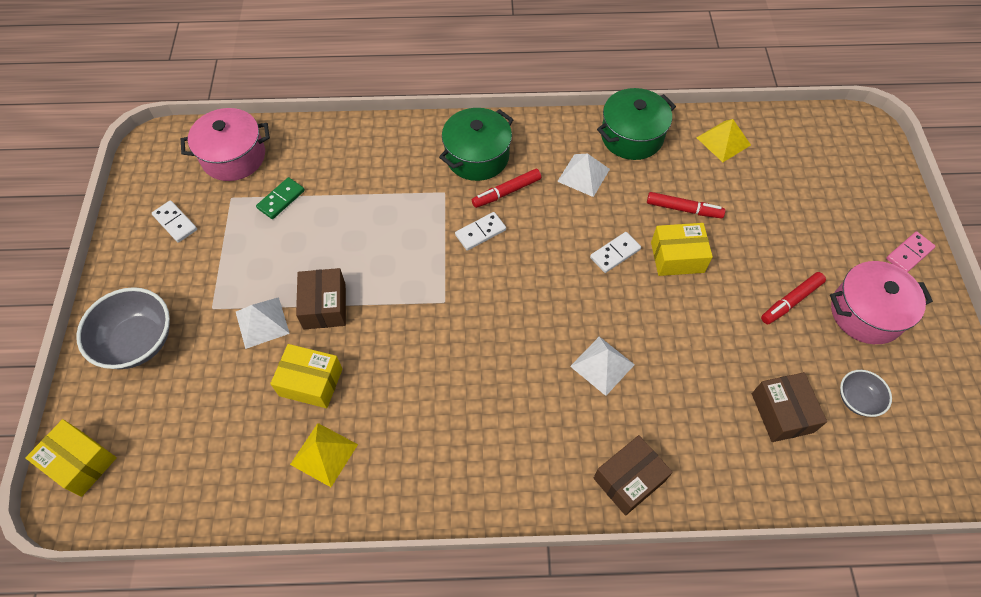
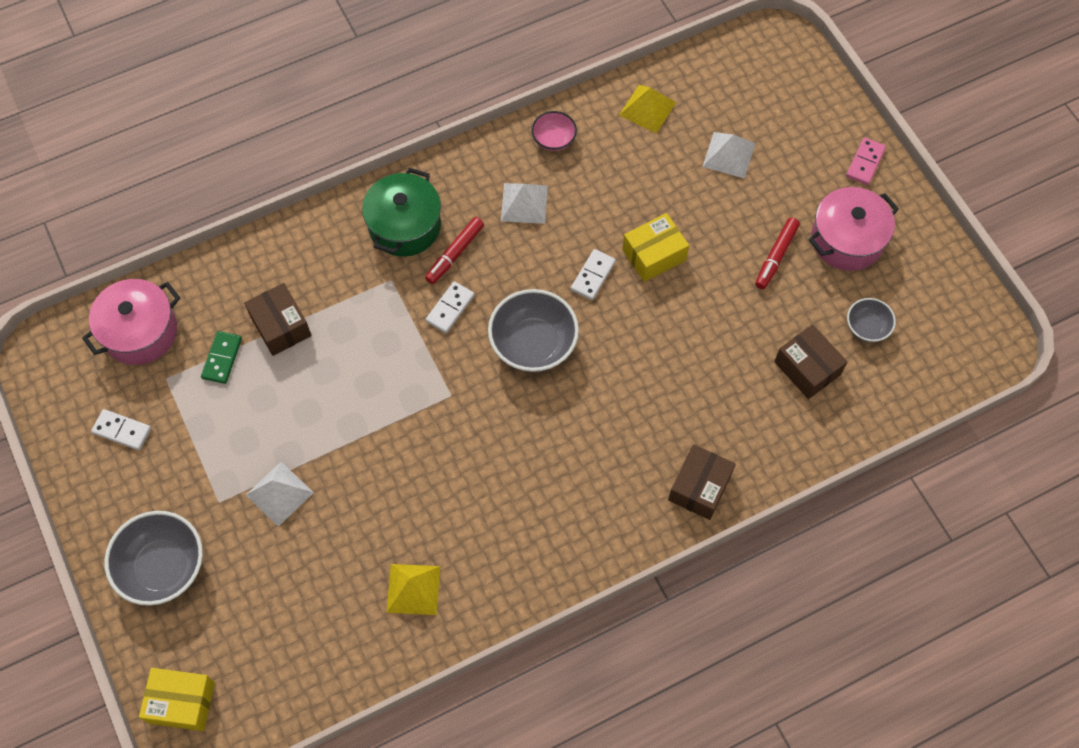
camera: 25 degrees left, 5 degrees up
yellow box [270,344,342,408] -> none
brown box [296,268,346,329] -> brown box moved to [244,283,312,356]
white pyramid [570,337,635,396] -> white pyramid moved to [702,132,756,179]
green pot [597,88,676,160] -> pink bowl [531,111,577,151]
red marker [647,192,726,219] -> none
none -> grey bowl [488,289,579,372]

